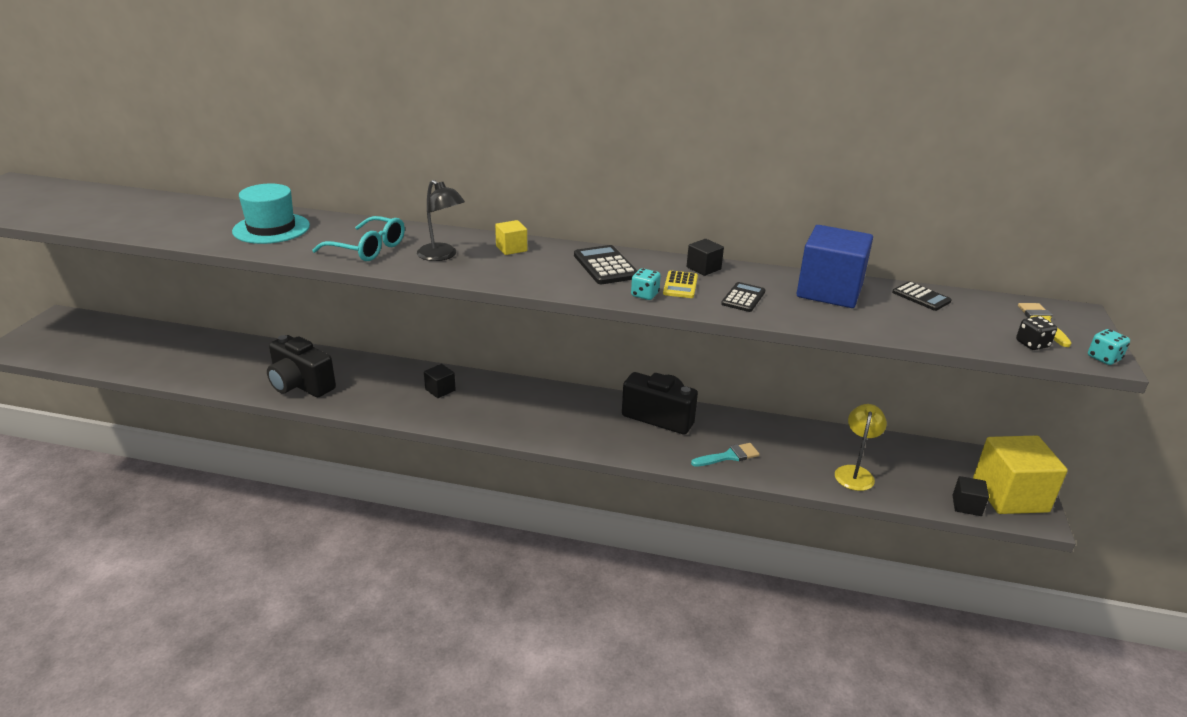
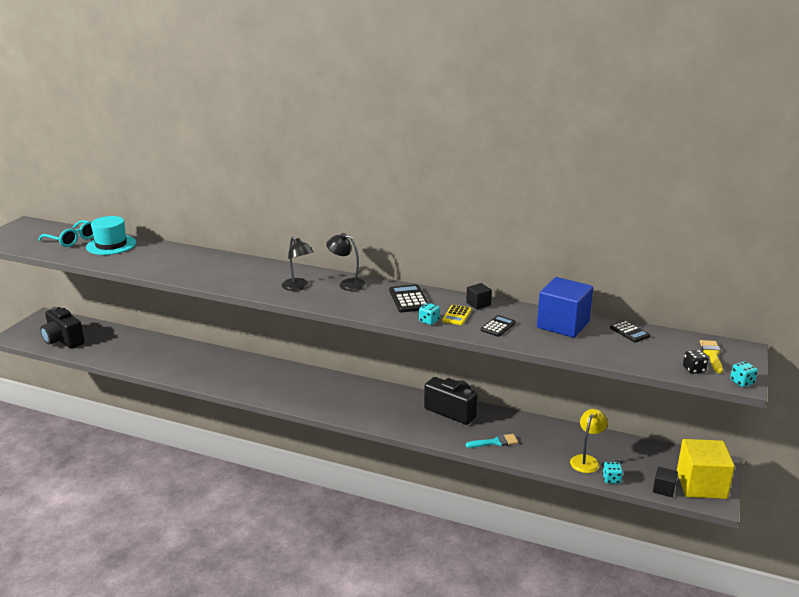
camera: 10 degrees right, 5 degrees down
turquoise hat [232,183,310,244] -> turquoise hat moved to [86,216,136,255]
black camera [267,335,336,397] -> black camera moved to [40,307,85,349]
turquoise glasses [312,216,405,261] -> turquoise glasses moved to [38,220,94,247]
black cube [424,364,456,398] -> none
yellow cube [495,220,527,255] -> black lamp [326,233,366,291]
none -> turquoise dice [603,462,623,484]

